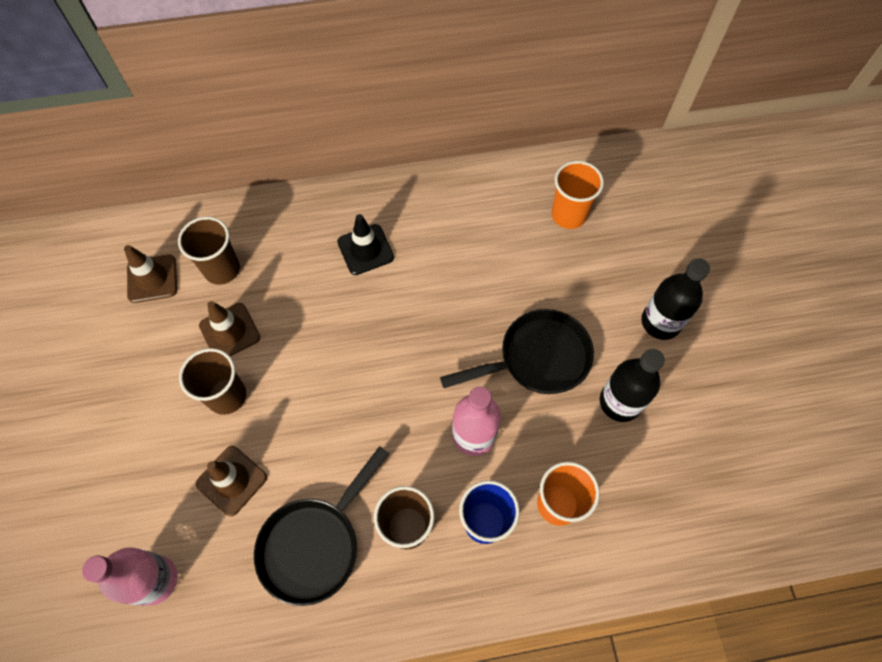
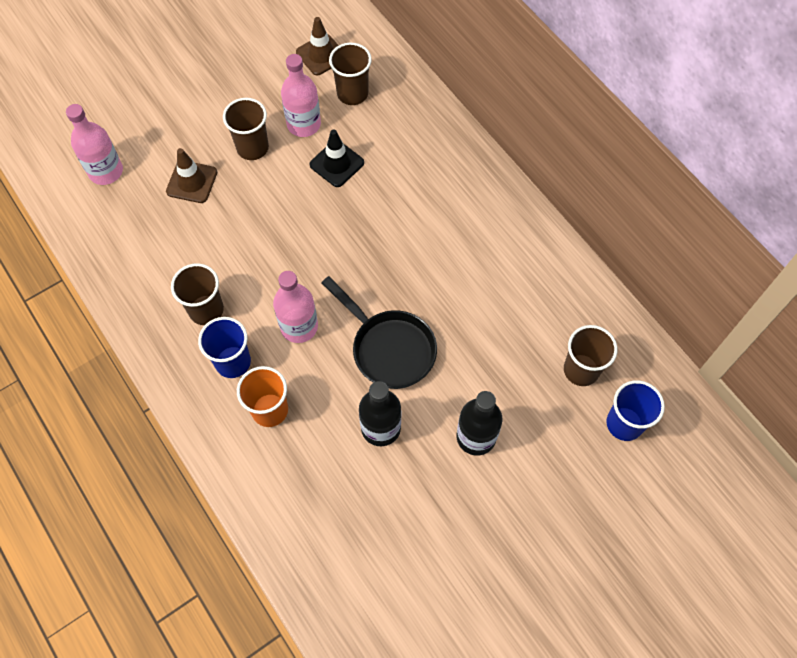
camera: 65 degrees right, 0 degrees up
brown traffic cone [199,301,260,356] -> pink bottle [281,54,321,137]
black pan [254,446,389,606] -> none
black traffic cone [337,214,394,275] -> black traffic cone moved to [309,129,364,187]
orange cup [552,161,604,229] -> none
none -> brown cup [564,325,617,386]
none -> blue cup [606,380,665,441]

